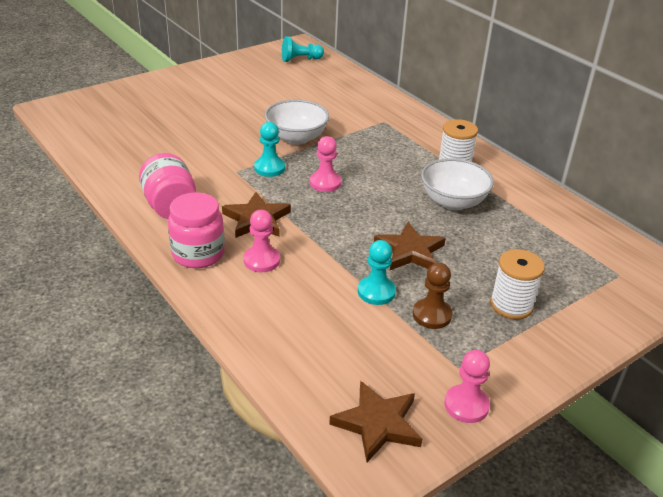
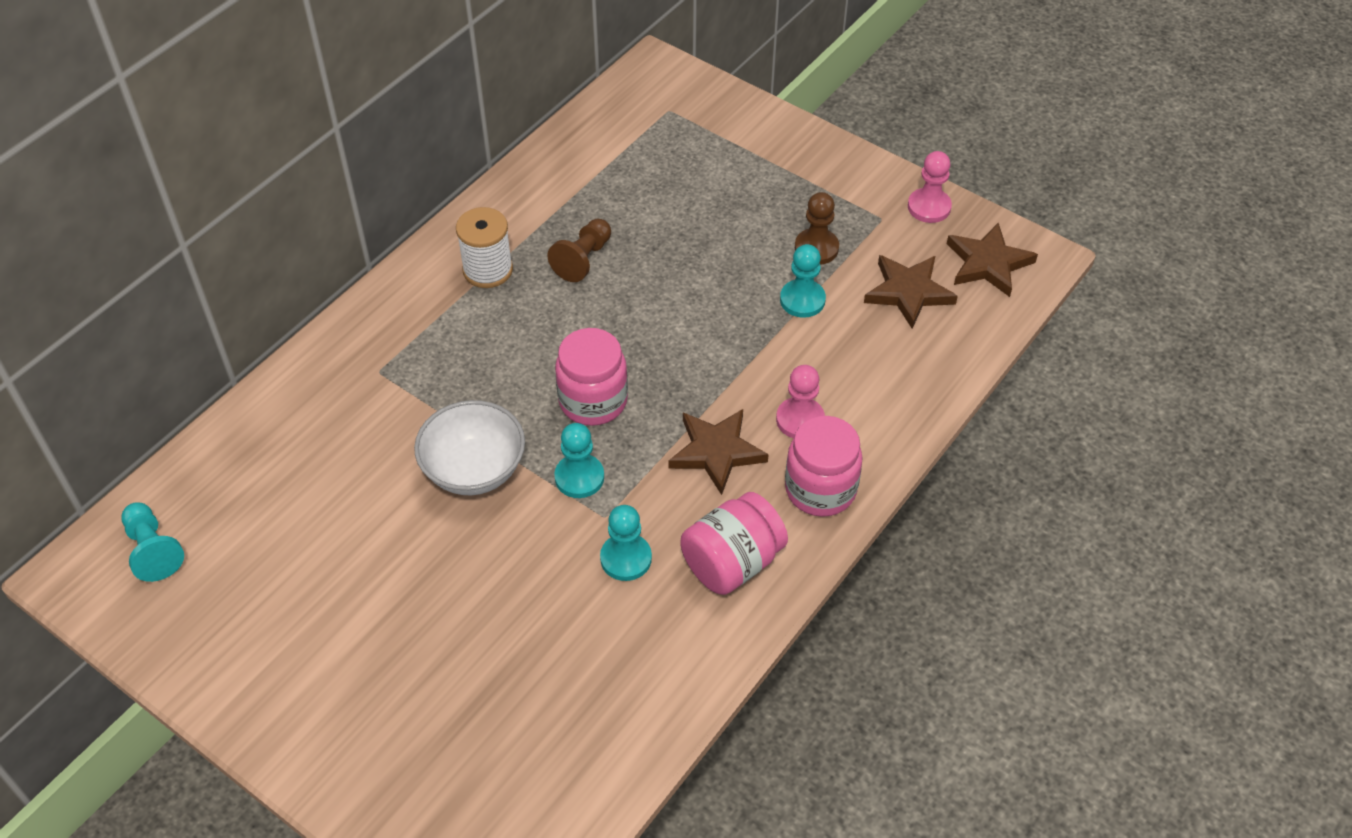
camera: 105 degrees left, 15 degrees up
pink pawn [310,136,341,192] -> pink jar [555,328,628,426]
brown star [374,222,446,270] -> brown star moved to [864,255,958,329]
white bowl [421,158,494,210] -> brown pawn [548,219,611,282]
white spool [490,249,545,320] -> none
none -> turquoise pawn [600,505,652,581]

